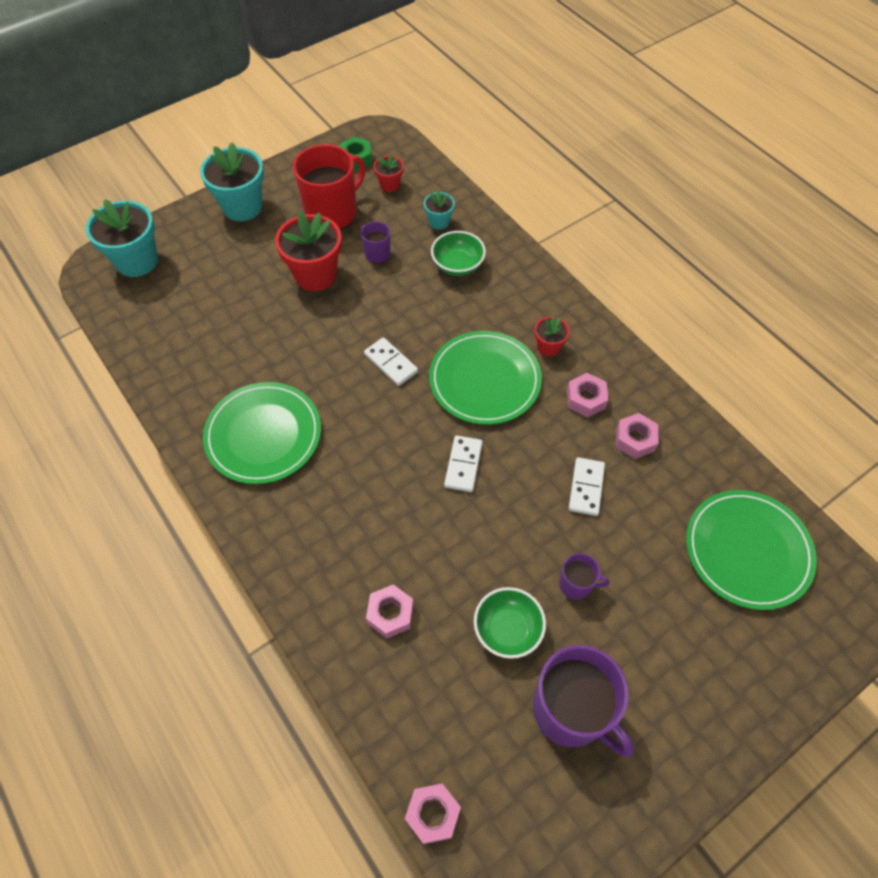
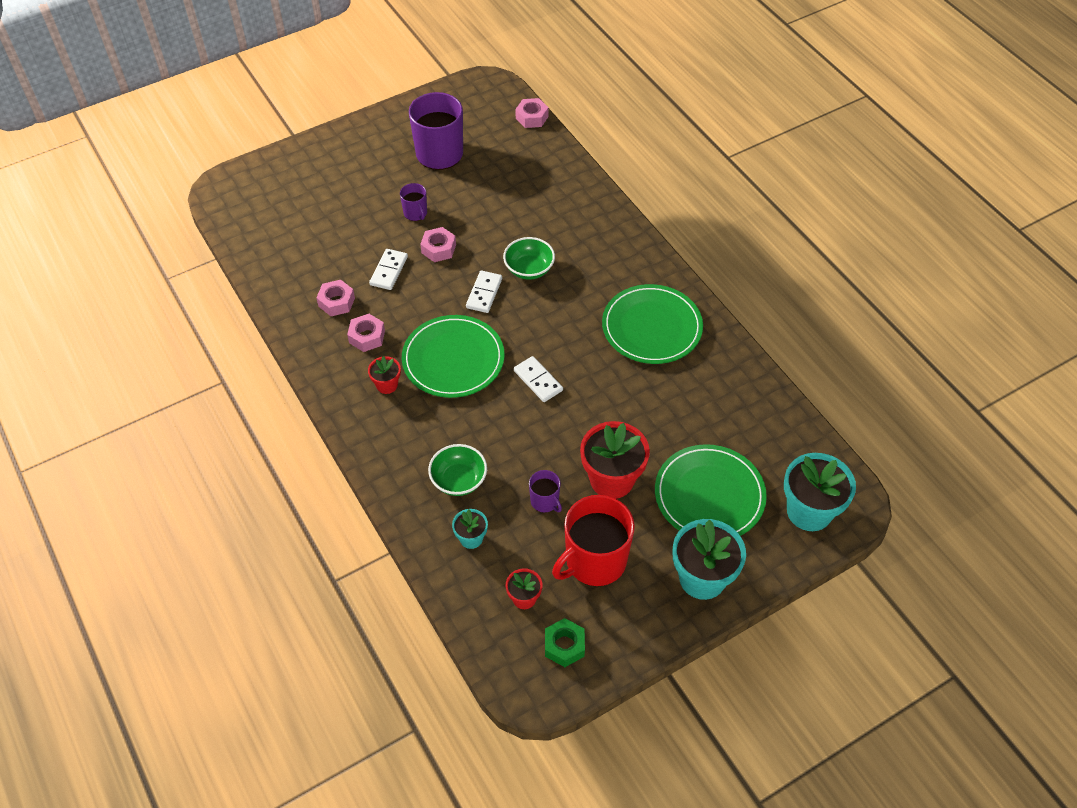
camera: 175 degrees left, 5 degrees down
pink nut [366,584,414,638] -> pink nut moved to [420,227,456,262]
green bowl [474,587,546,659] -> green bowl moved to [503,237,555,280]
purple mug [559,553,610,600] -> purple mug turned 135 degrees counterclockwise [400,183,427,221]
green plate [686,490,817,610] -> green plate moved to [655,444,767,536]

